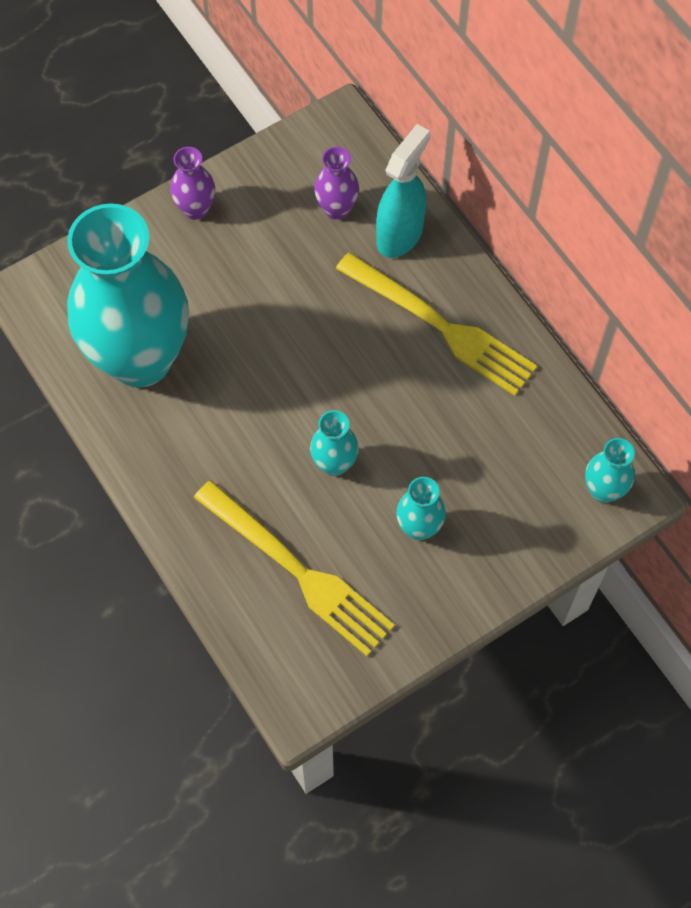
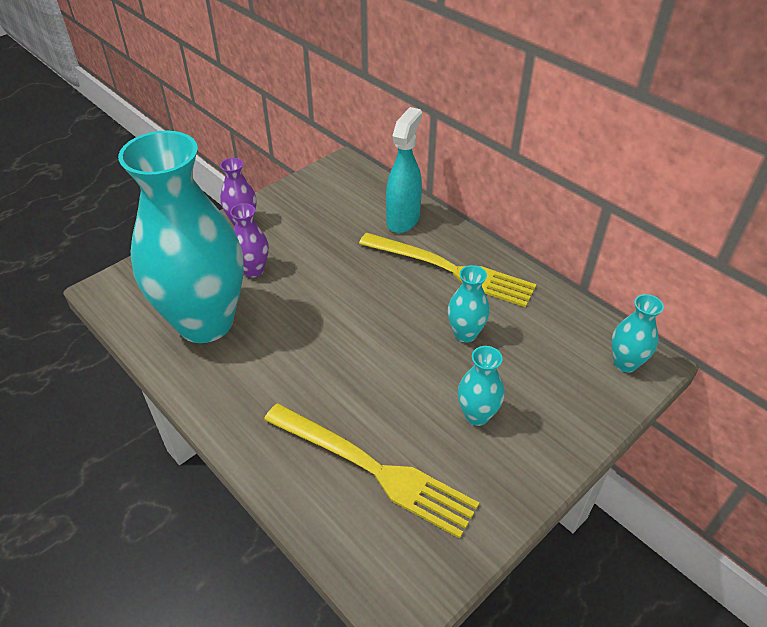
camera: 10 degrees left, 20 degrees down
turquoise vase [310,410,359,476] -> turquoise vase moved to [448,265,490,342]
purple vase [314,147,359,220] -> purple vase moved to [230,203,269,278]

